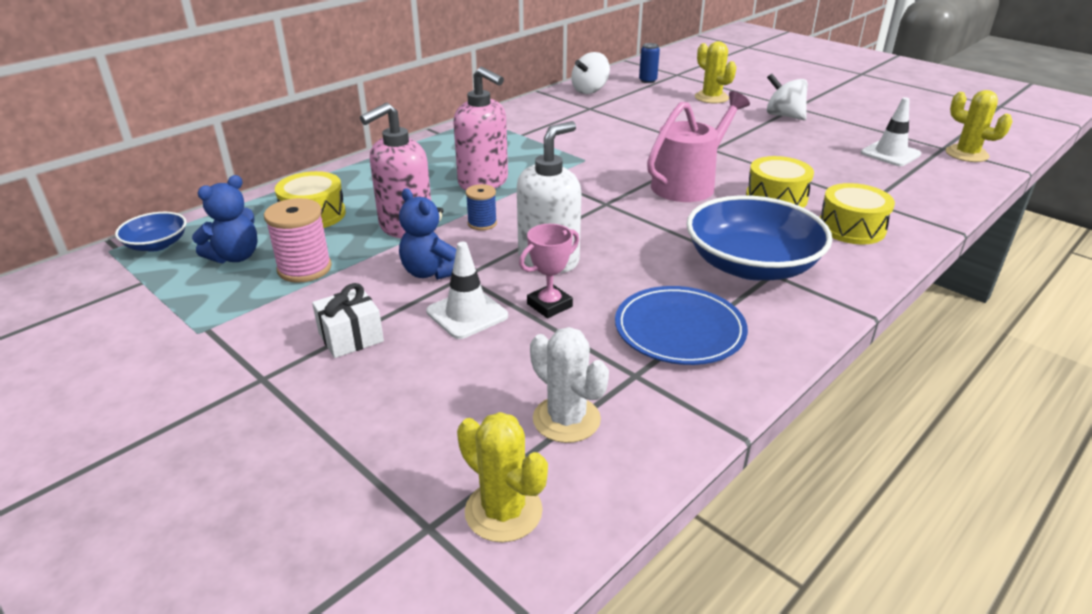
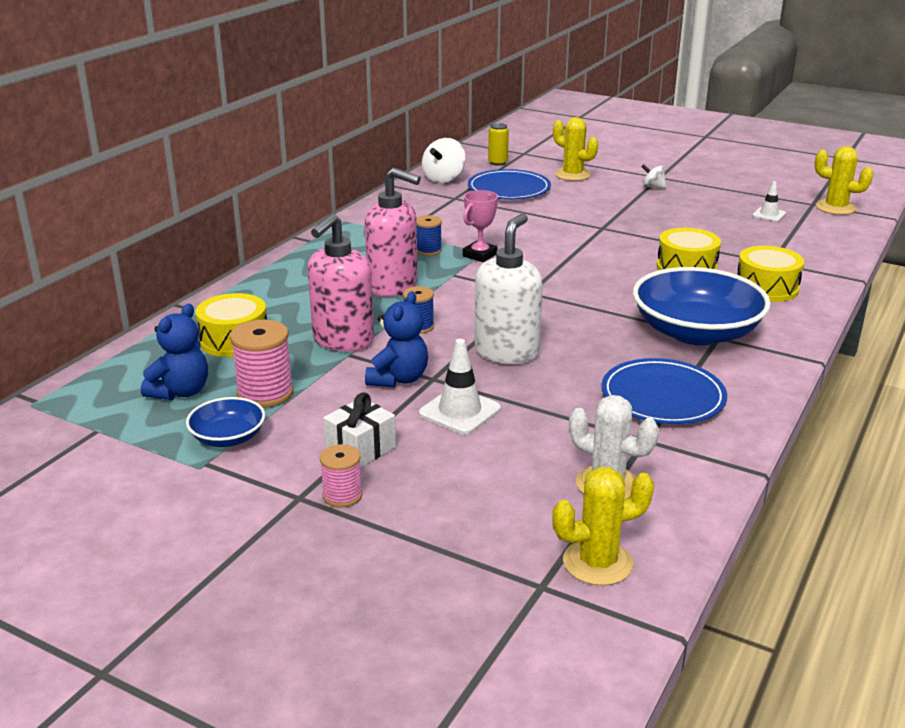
camera: 15 degrees left, 5 degrees down
blue bowl [115,212,187,252] -> blue bowl moved to [186,397,265,447]
blue teddy bear [399,188,456,280] -> blue teddy bear turned 105 degrees counterclockwise [365,291,428,387]
yellow cactus [457,412,548,542] -> yellow cactus turned 45 degrees counterclockwise [552,467,654,586]
pink trophy [519,224,579,318] -> pink trophy moved to [463,190,498,262]
blue can [639,43,660,83] -> yellow can [488,123,509,166]
pink watering can [647,91,750,202] -> none
white spinning top [767,74,808,120] -> white spinning top [641,164,667,189], size x0.56
white traffic cone [861,97,921,166] -> white traffic cone [752,181,786,222], size x0.62
none -> pink spool [320,444,362,508]
none -> blue spool [417,215,442,256]
none -> blue plate [468,169,551,199]

